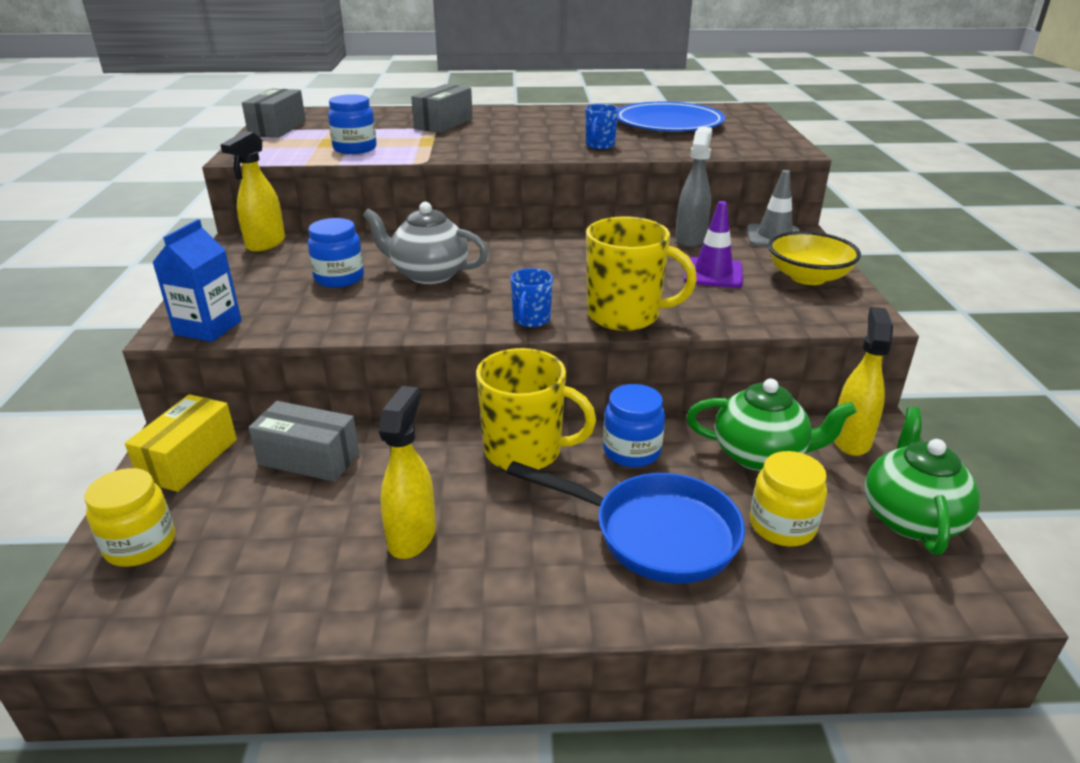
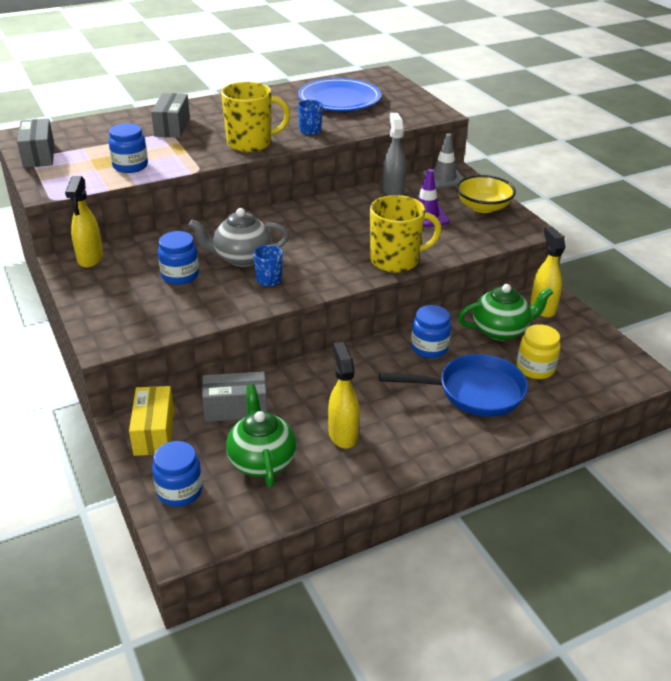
camera: 25 degrees left, 5 degrees up
yellow jar [84,468,175,567] -> blue jar [152,441,202,507]
blue carton [152,219,242,342] -> none
yellow mug [476,348,596,470] -> yellow mug moved to [221,82,290,152]
blue mug [510,268,553,327] -> blue mug moved to [253,245,283,286]
green teapot [865,407,980,555] -> green teapot moved to [226,384,297,488]

